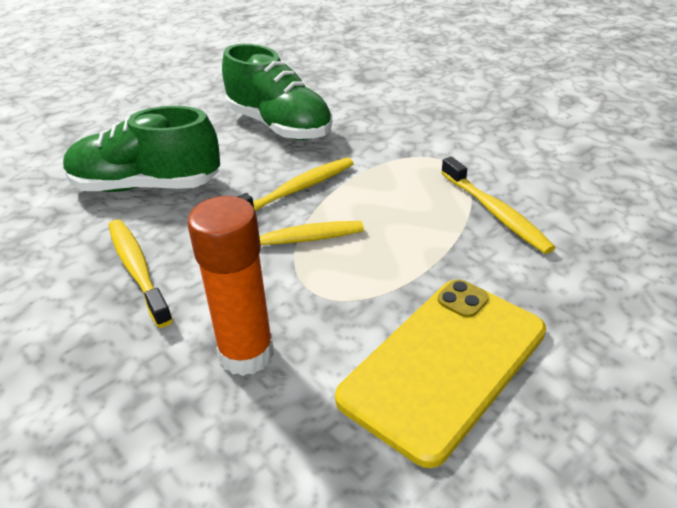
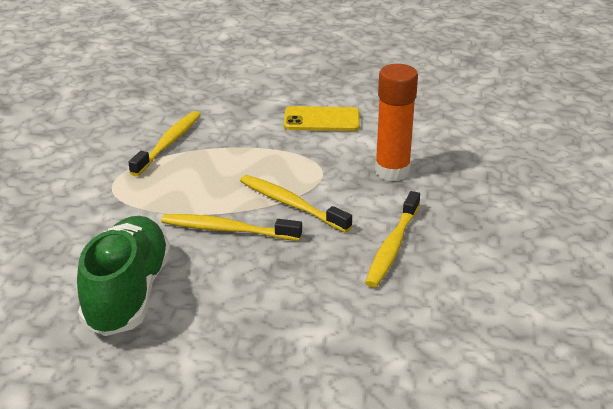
camera: 130 degrees left, 5 degrees down
green shoe [63,106,220,192] -> none
yellow phone [335,279,546,468] -> yellow phone [284,106,360,131], size x0.60

